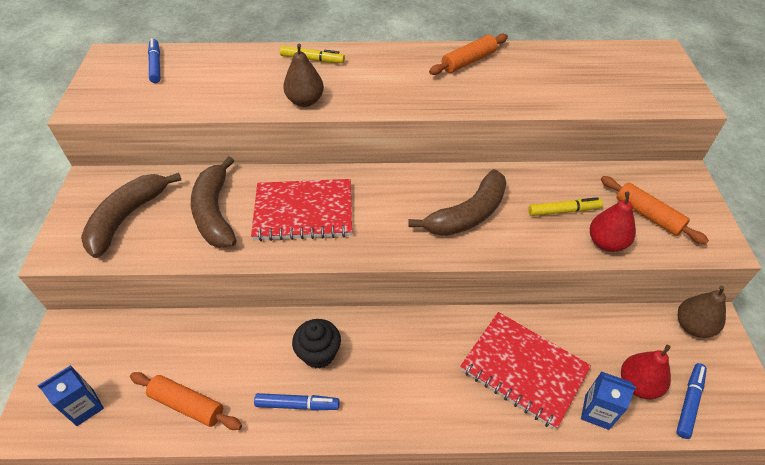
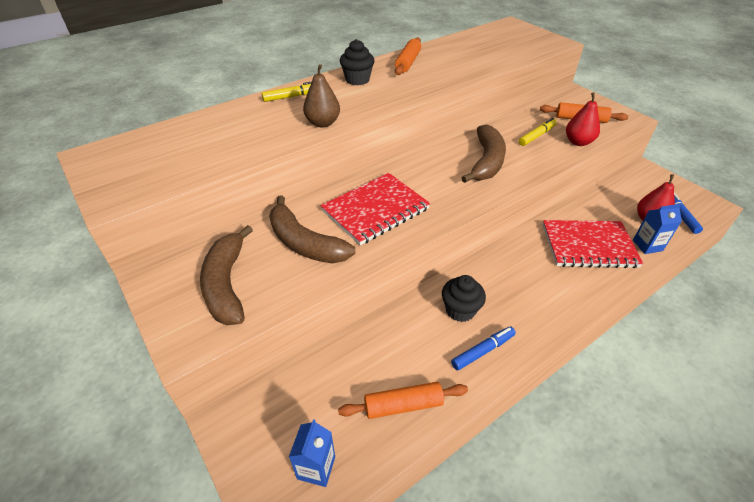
camera: 35 degrees left, 5 degrees down
blue marker [148,38,160,83] -> none
brown pear [678,286,726,338] -> none
none -> black cupcake [340,39,375,85]

